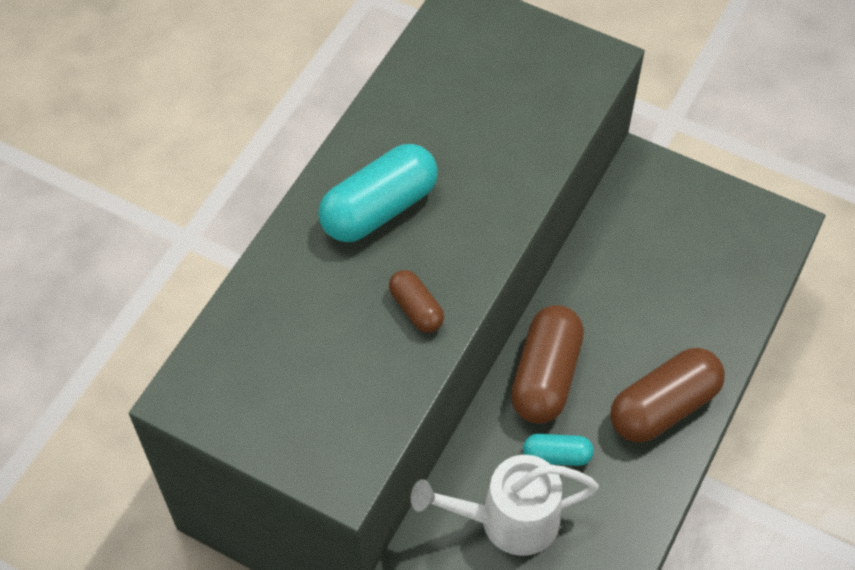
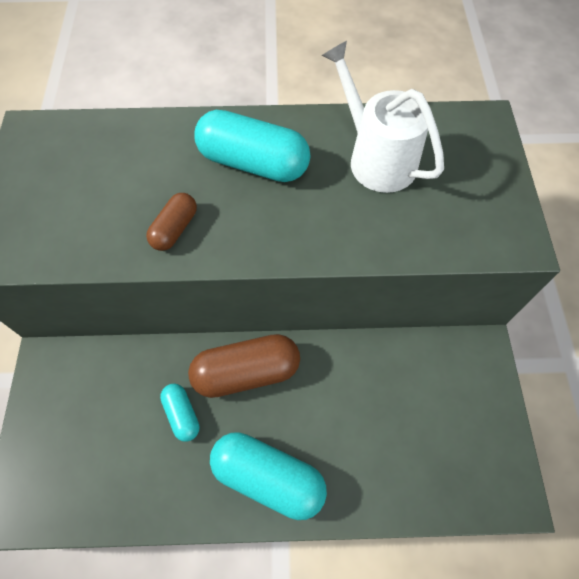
camera: 60 degrees right, 5 degrees up
white watering can [411,455,599,556] -> white watering can moved to [322,41,444,193]
brown capsule [610,348,725,443] -> turquoise capsule [210,432,327,520]

